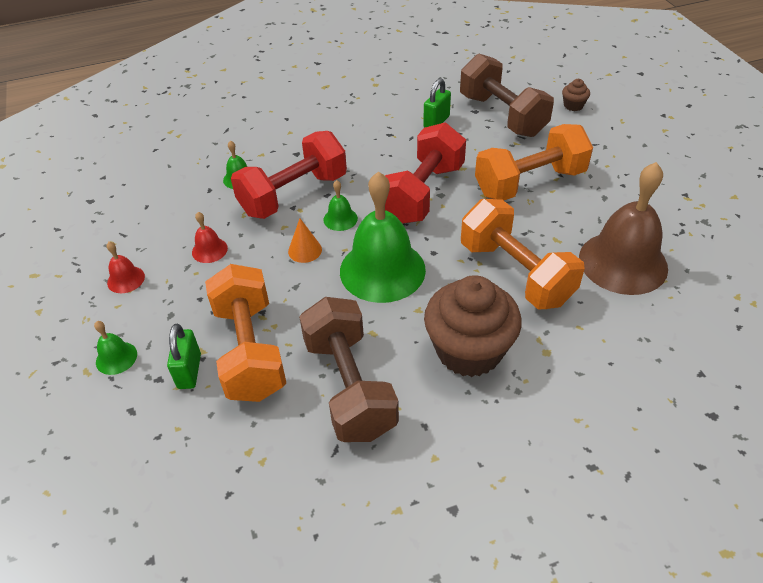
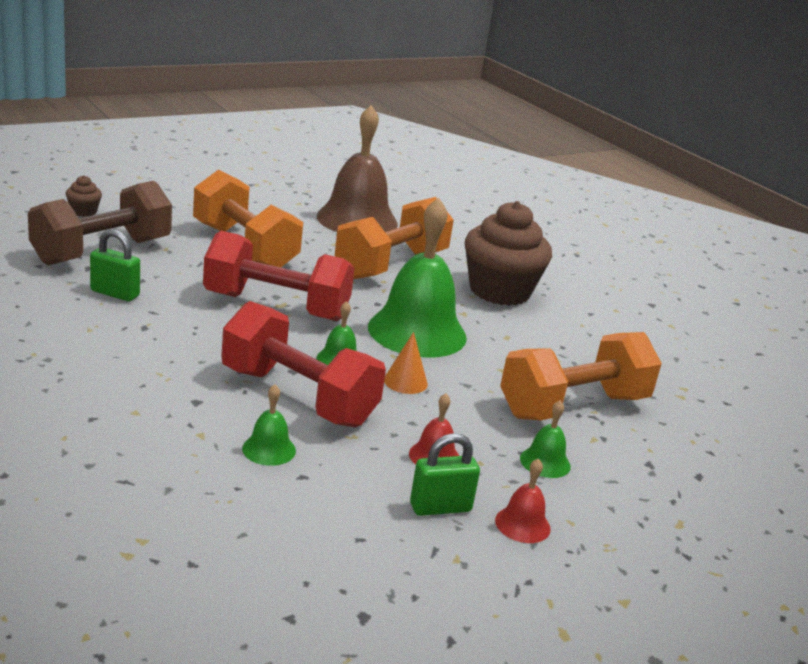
camera: 110 degrees left, 20 degrees down
green bell [94,321,137,375] -> green bell moved to [520,400,571,478]
green padlock [167,324,201,389] -> green padlock moved to [410,433,480,516]
brown dumbbell [299,297,399,442] -> none

